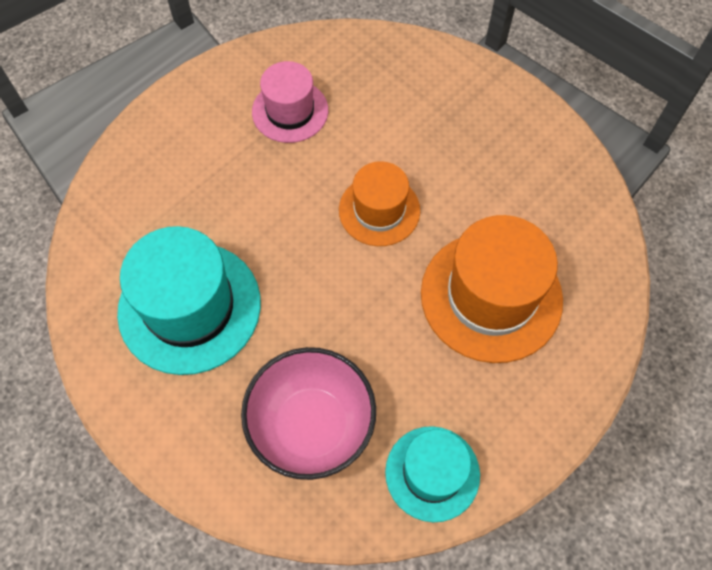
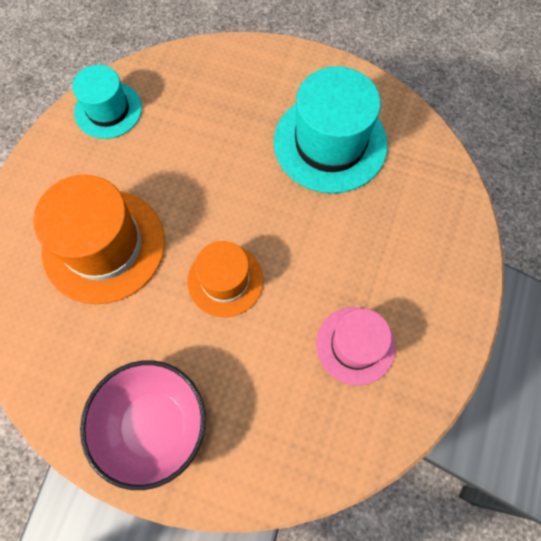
camera: 155 degrees right, 5 degrees up
pink bowl [241,347,376,480] -> pink bowl moved to [80,360,206,490]

